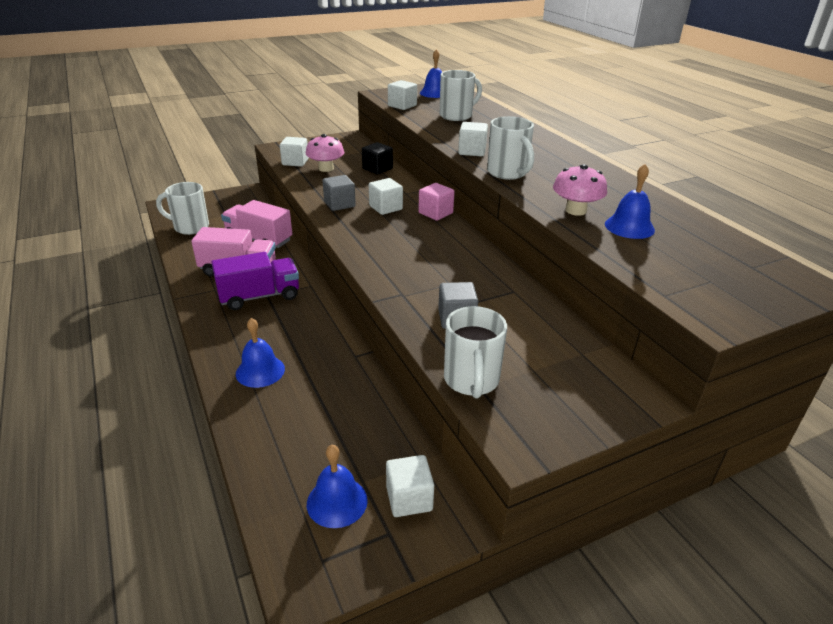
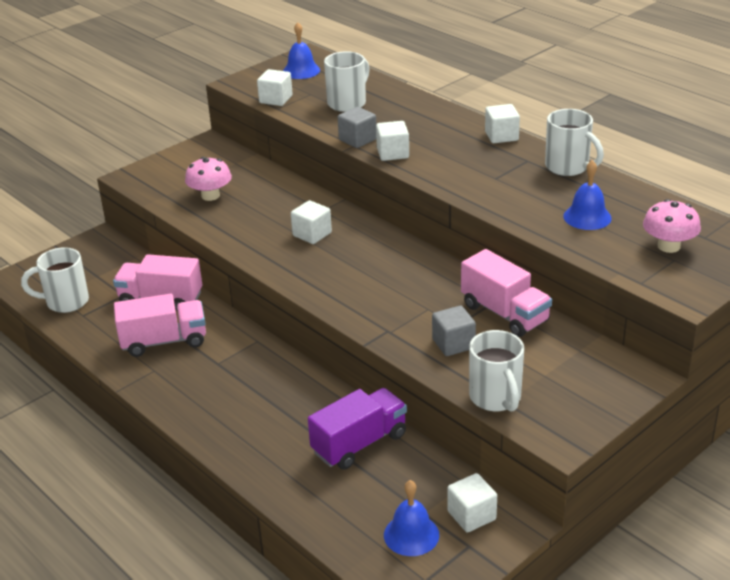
camera: 15 degrees left, 0 degrees up
purple truck [211,252,299,310] -> purple truck moved to [308,388,407,470]
blue bell [236,318,285,388] -> none
white cube [280,137,309,167] -> white cube moved to [485,104,520,143]
grey cube [322,175,356,211] -> grey cube moved to [338,107,376,148]
black cube [362,142,393,174] -> none
pink cube [418,183,455,220] -> none
white mug [487,116,534,180] -> white mug moved to [545,109,604,176]
pink mushroom [553,164,607,216] -> pink mushroom moved to [643,199,701,253]
none -> pink truck [461,249,552,337]

